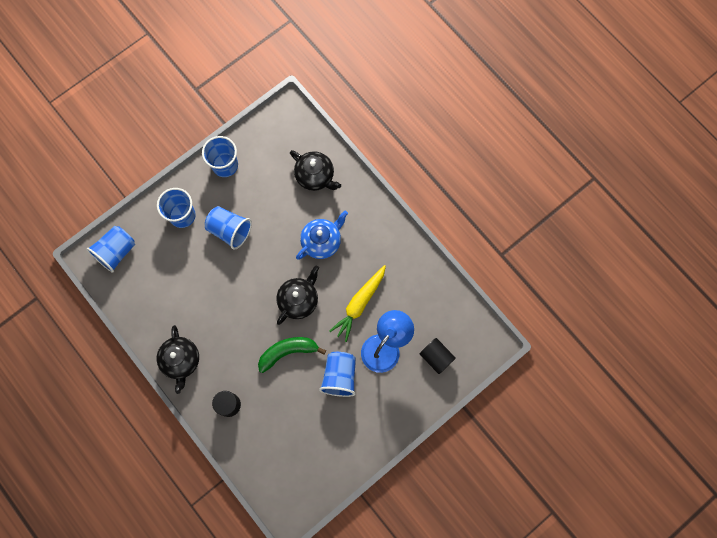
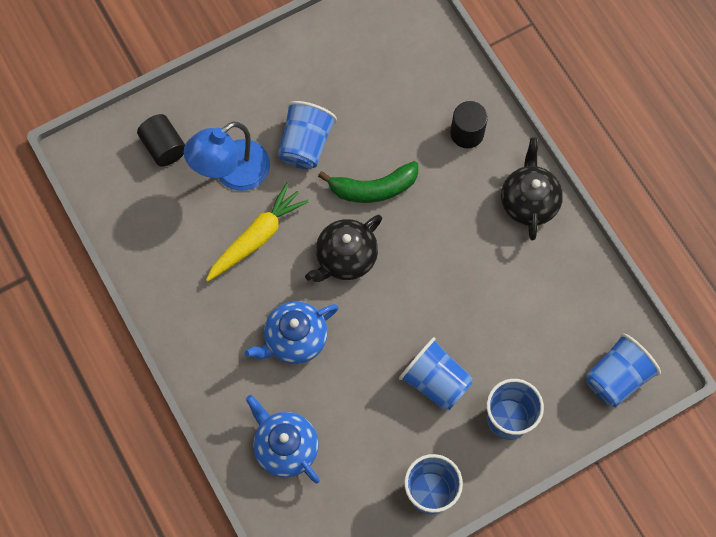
camera: 170 degrees left, 5 degrees down
black teapot [290,150,341,191] -> blue teapot [246,395,320,483]

